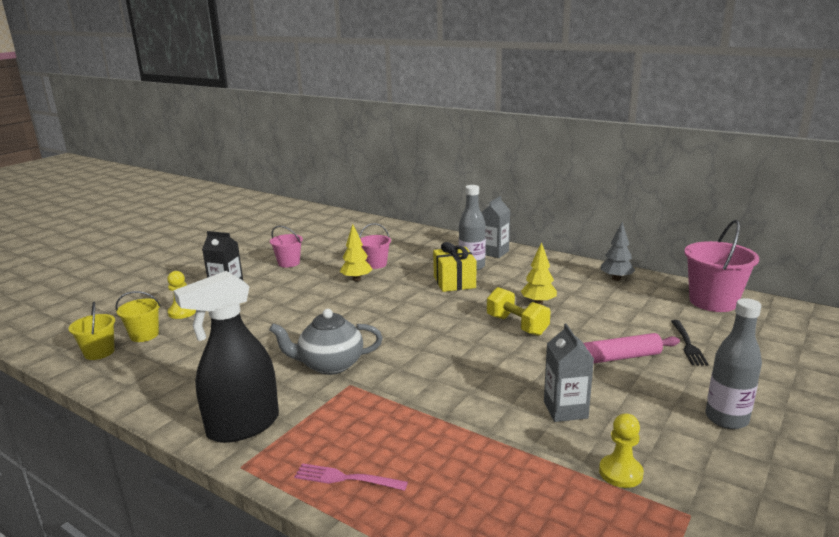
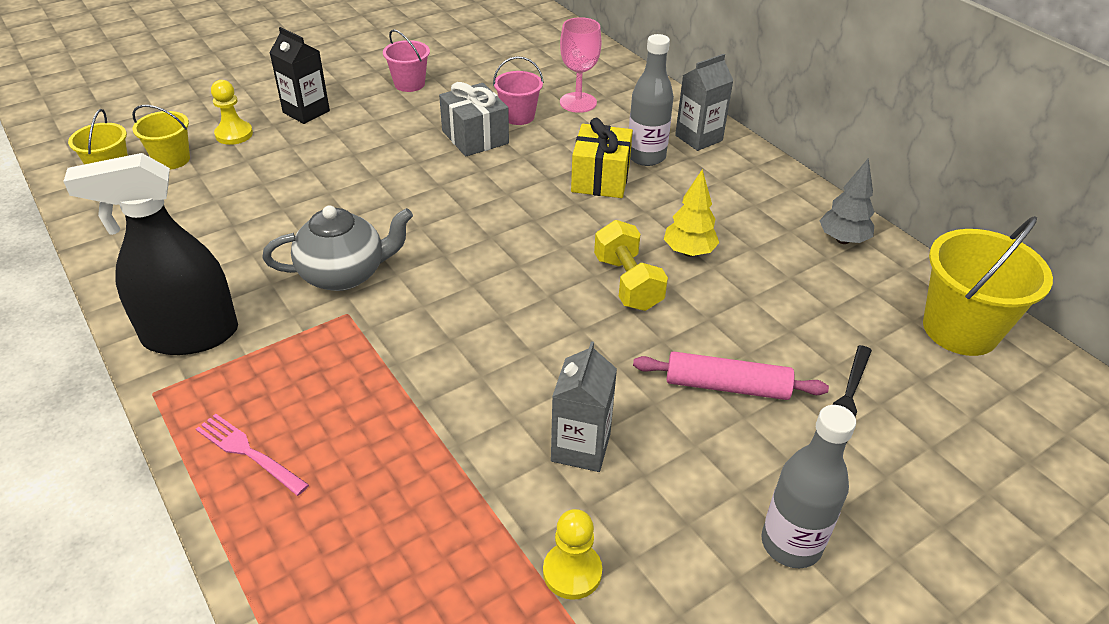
camera: 20 degrees right, 20 degrees up
grey teapot [269,309,383,375] -> grey teapot turned 150 degrees clockwise [262,205,413,291]
yellow tree [340,224,373,281] -> grey gift [439,82,509,156]
pink bucket [684,220,759,312] -> yellow bucket [923,216,1053,356]
none -> pink goblet [560,17,602,113]

